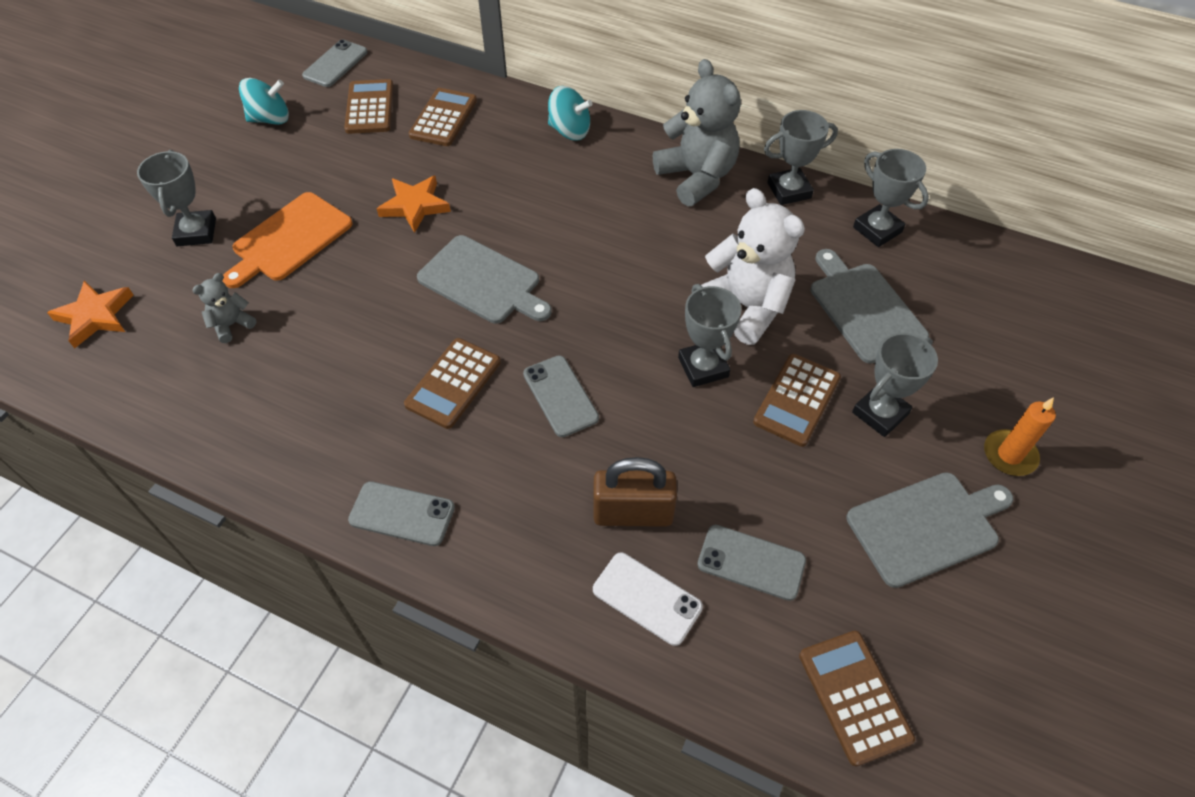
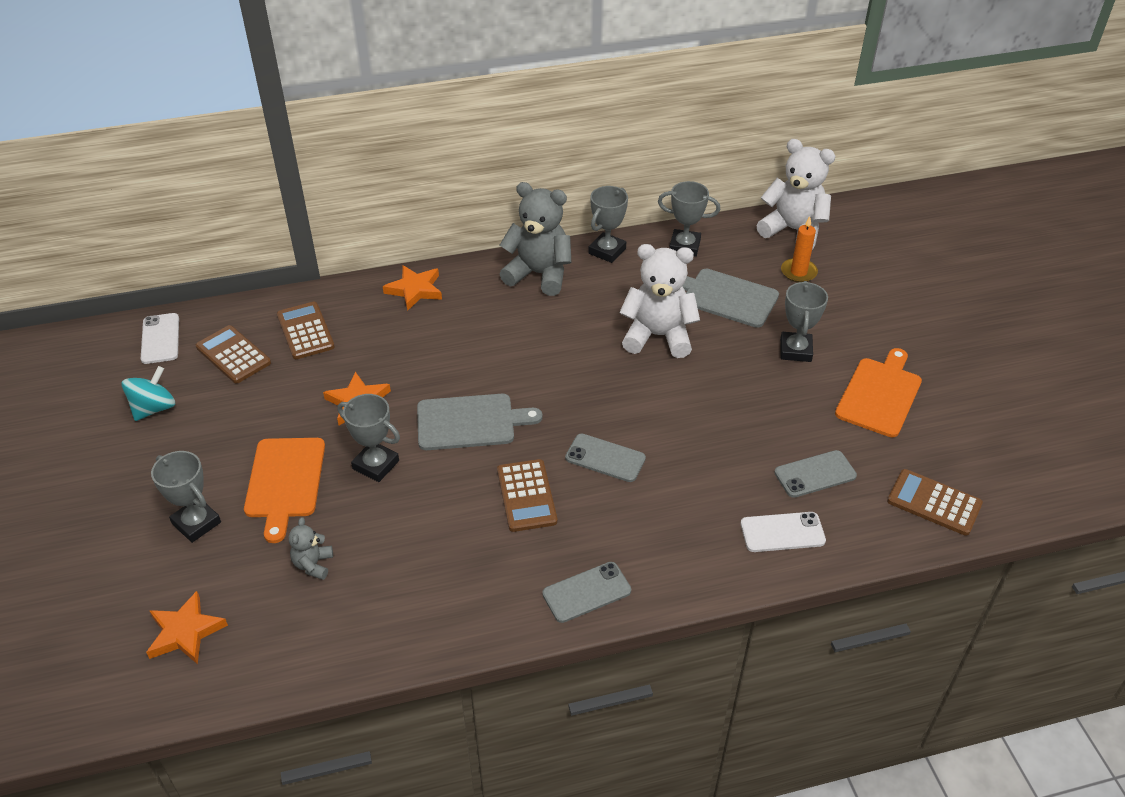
camera: 40 degrees left, 10 degrees down
grey phone [302,39,368,87] -> white phone [141,313,179,364]
turquoise spinning top [548,86,593,141] -> orange star [383,265,442,311]
brown padlock [593,457,677,527] -> none
grey trophy [678,284,742,387] -> grey trophy moved to [338,394,400,482]
brown calculator [753,354,841,447] -> none
grey cutting board [846,472,1014,588] -> orange cutting board [835,348,922,437]
orange candle [984,397,1056,476] -> orange candle moved to [781,216,818,283]
none -> white teddy bear [756,139,835,250]

